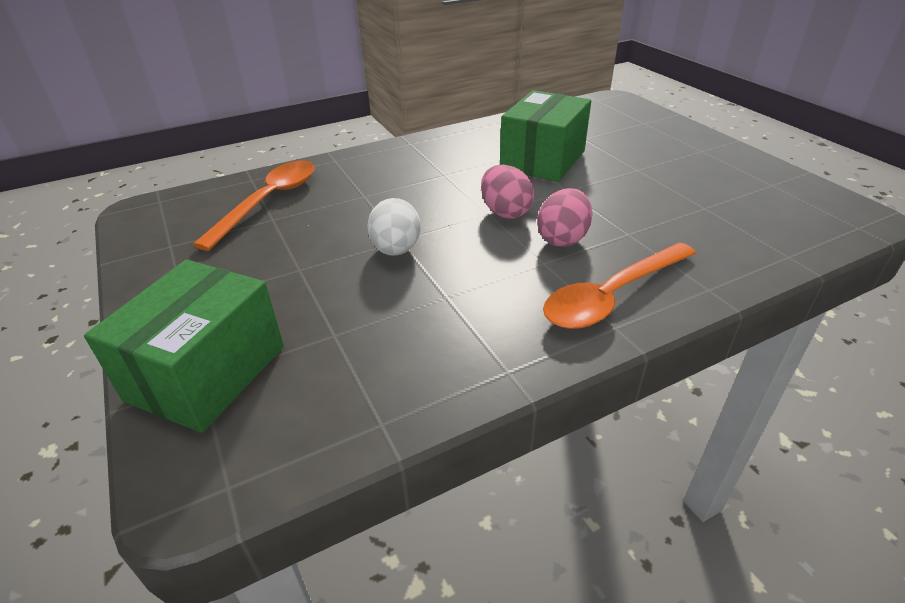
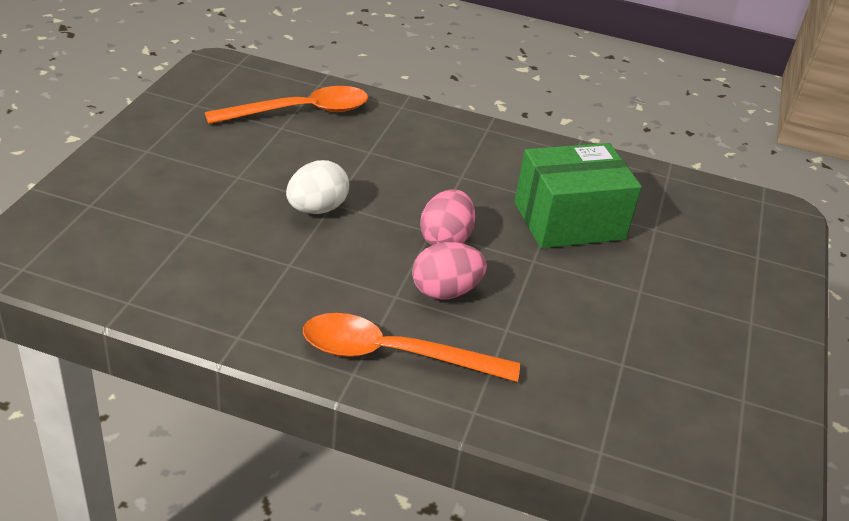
camera: 40 degrees right, 0 degrees up
green box [84,260,284,433] -> none

